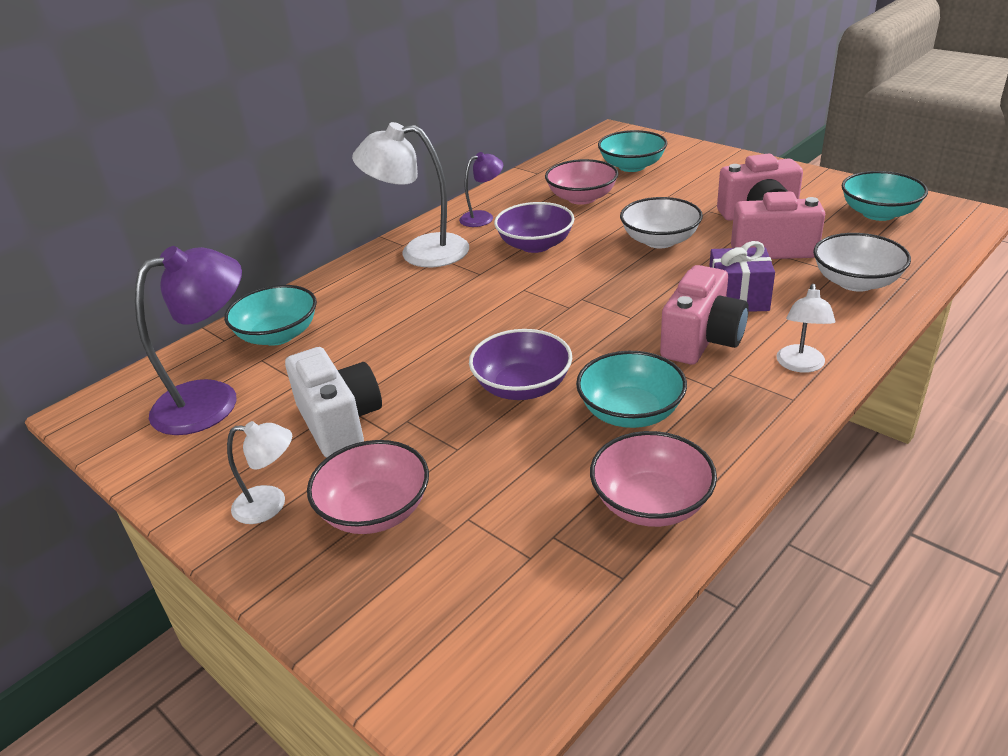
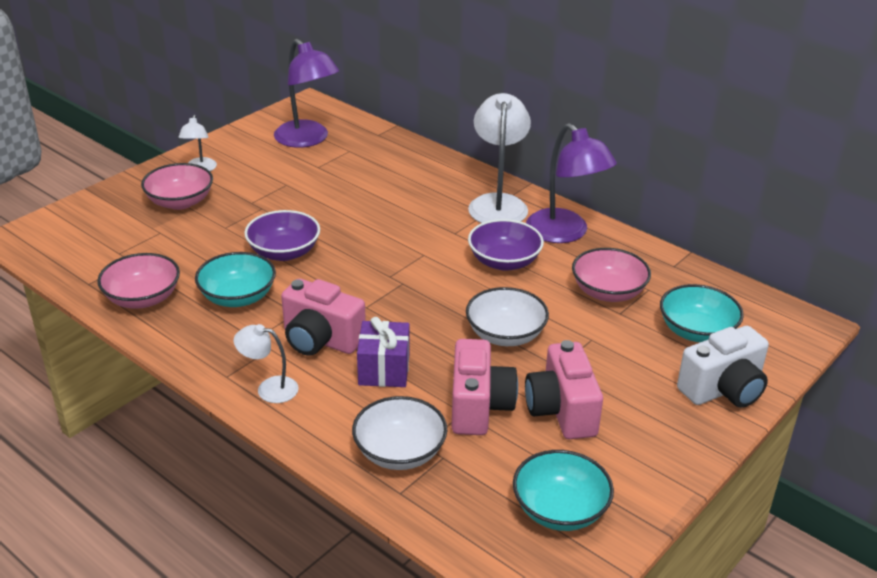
camera: 85 degrees right, 0 degrees up
turquoise bowl [224,285,317,346] -> none
white camera [285,347,382,458] -> white camera moved to [677,326,769,408]
purple lamp [459,152,503,227] -> purple lamp [526,123,617,243], size x1.86

